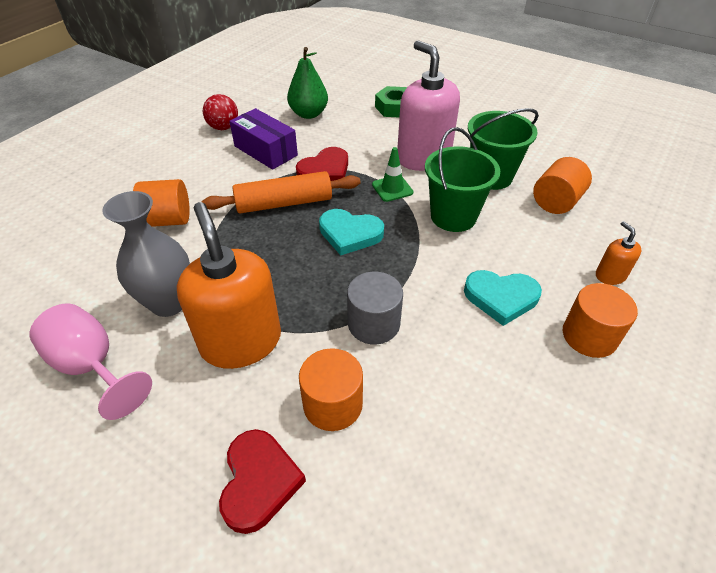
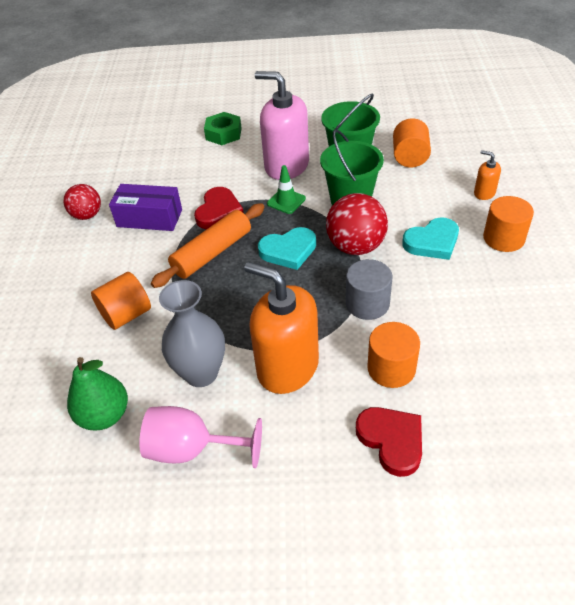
camera: 30 degrees left, 0 degrees up
green pear [287,47,328,119] -> green pear moved to [67,357,128,430]
none -> red ball [326,193,388,255]

